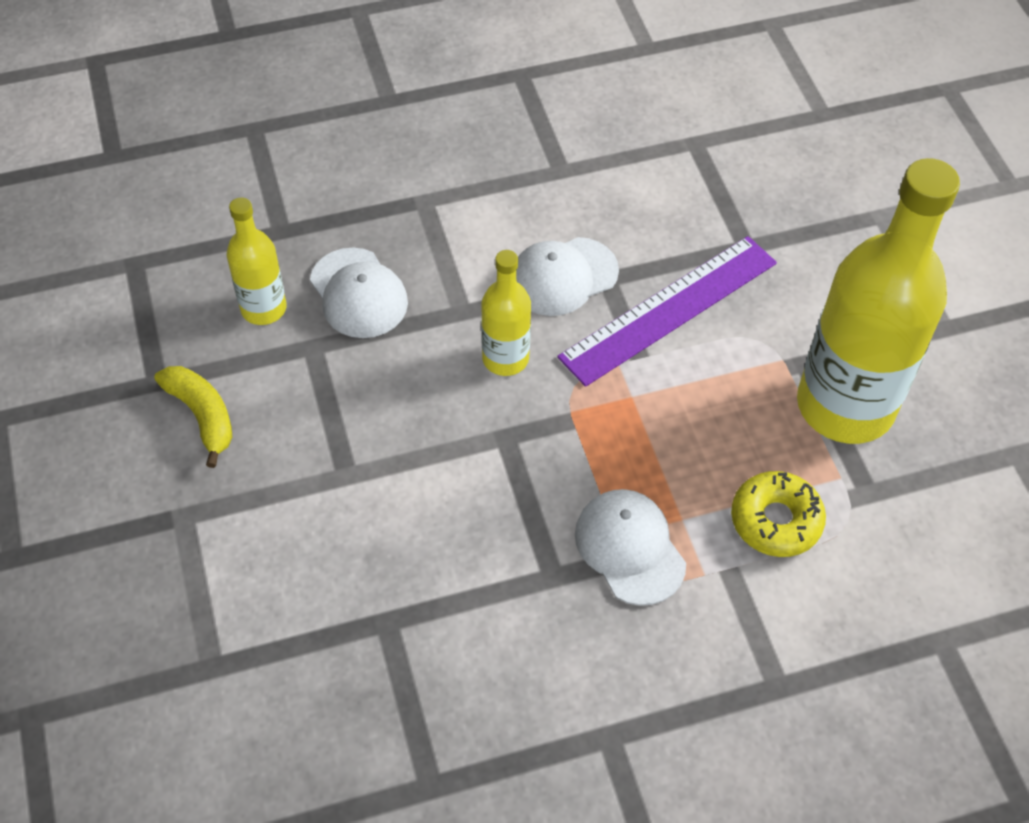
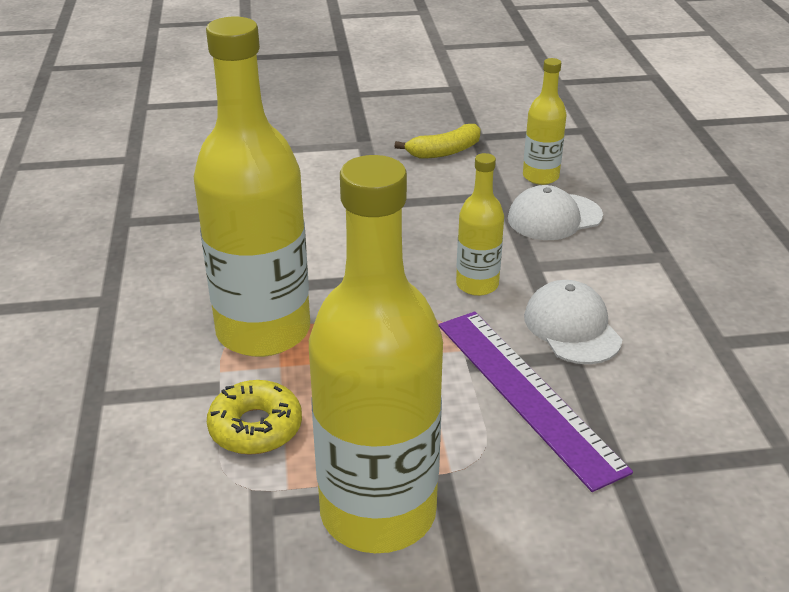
camera: 100 degrees right, 20 degrees down
white cap [575,489,686,606] -> yellow bottle [194,17,310,357]

